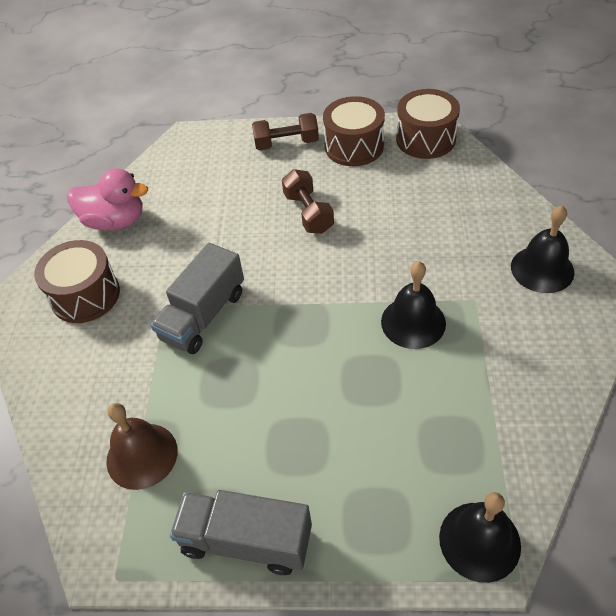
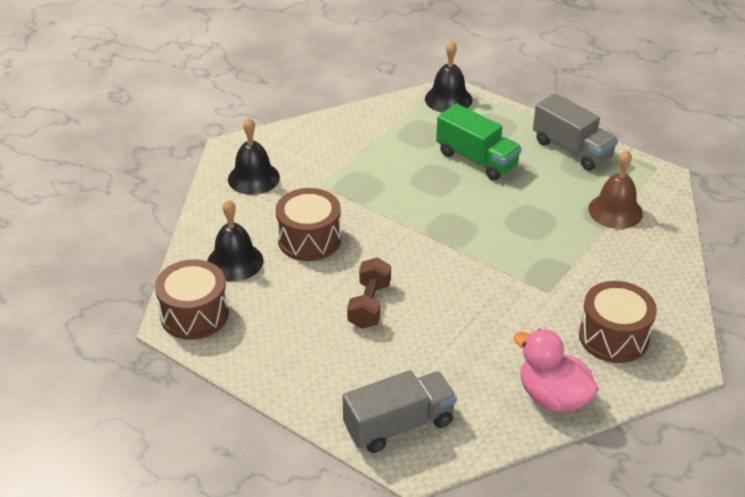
camera: 150 degrees left, 10 degrees down
grey truck [151,243,244,354] -> grey truck moved to [343,370,457,453]
brown dumbbell [252,113,319,150] -> none
brown drum [323,96,385,166] -> brown drum moved to [276,188,341,261]
black bell [381,261,446,349] -> black bell moved to [207,200,263,281]
none -> green truck [436,103,522,181]

